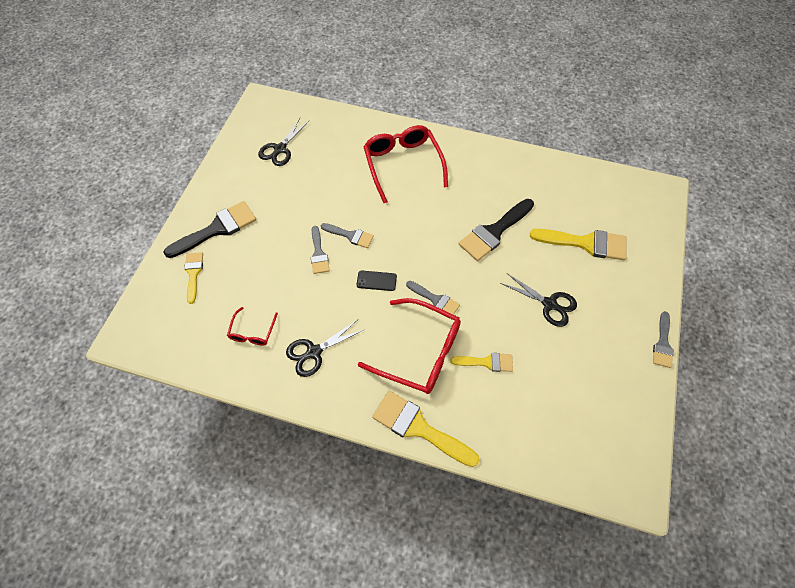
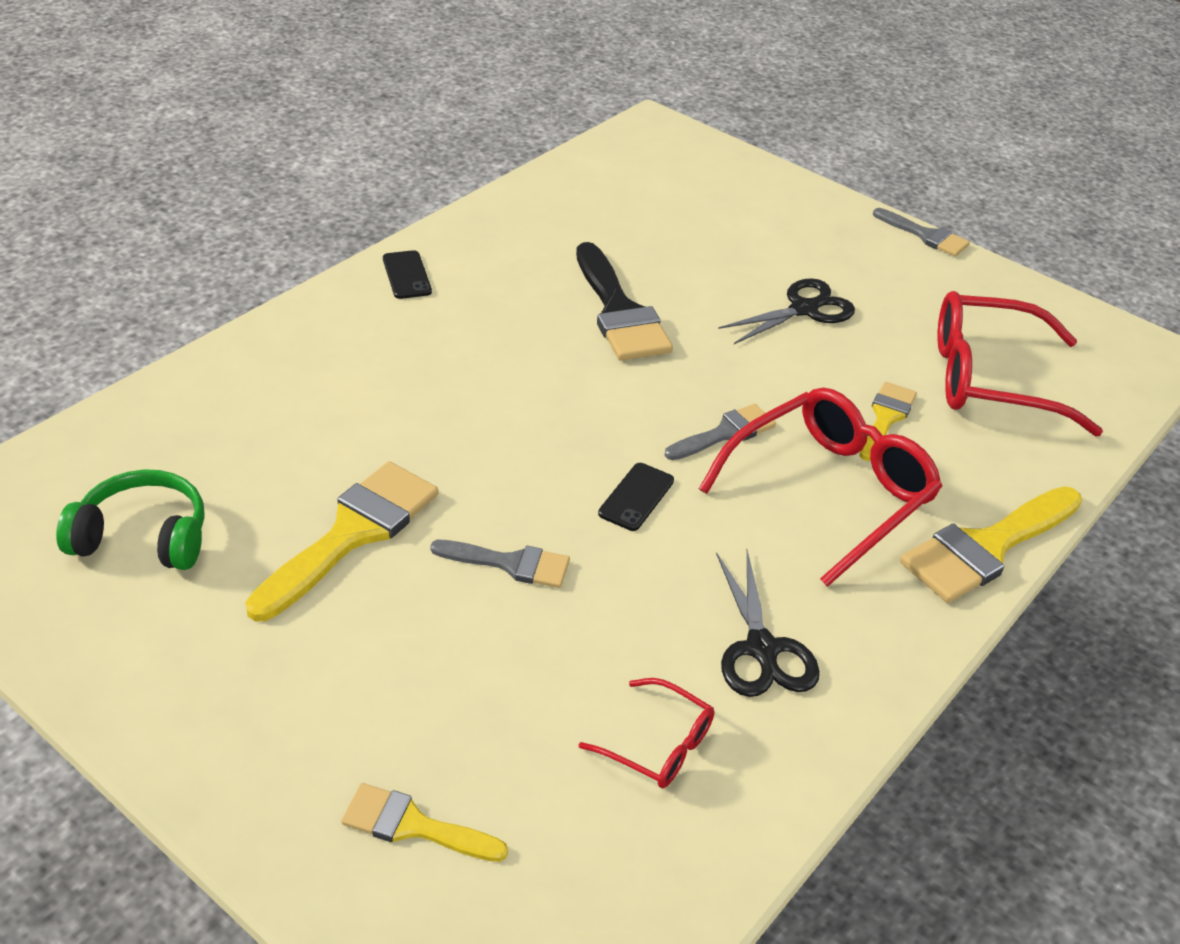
camera: 70 degrees left, 20 degrees down
black brush [163,201,256,258] -> none
black scissors [258,118,309,166] -> green headphones [56,469,205,570]
grey brush [321,223,374,248] -> none
red glasses [363,125,448,203] -> red glasses moved to [938,291,1103,436]
yellow brush [530,229,626,260] -> yellow brush moved to [245,461,438,621]
none -> black phone [383,250,432,299]

